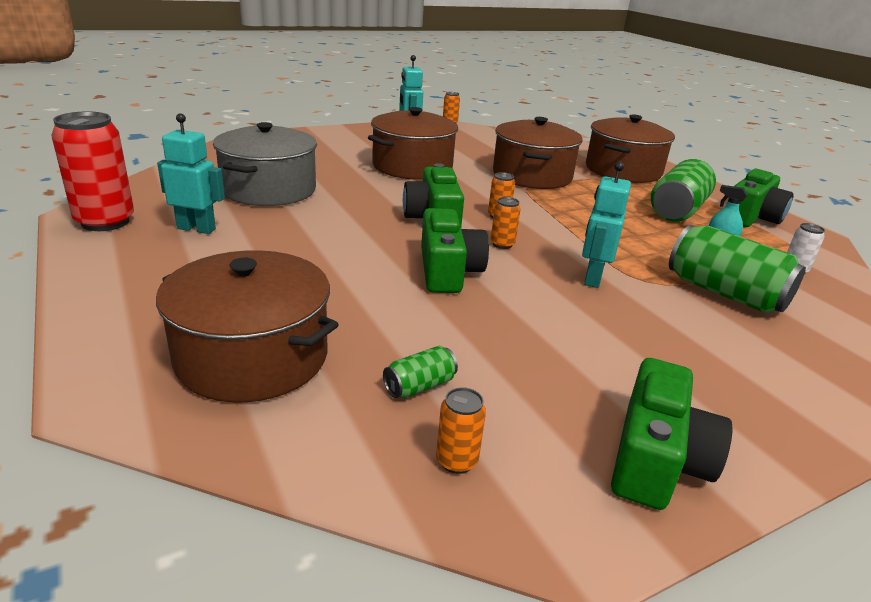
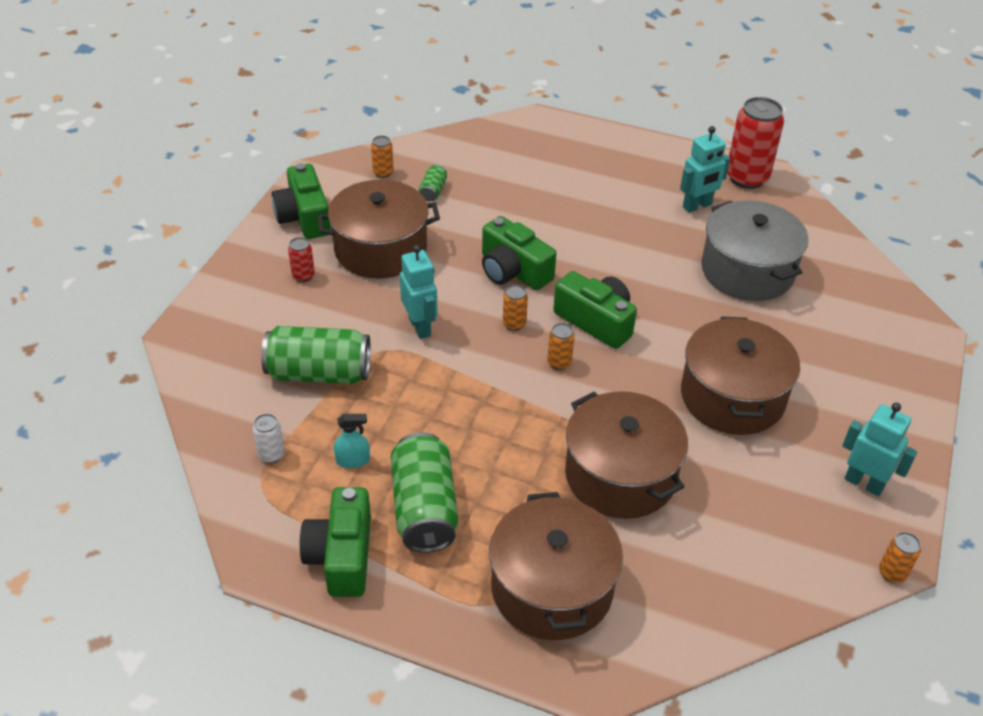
camera: 140 degrees right, 15 degrees up
brown pot [156,250,339,403] -> brown pot moved to [317,180,440,278]
none -> red can [288,237,315,282]

